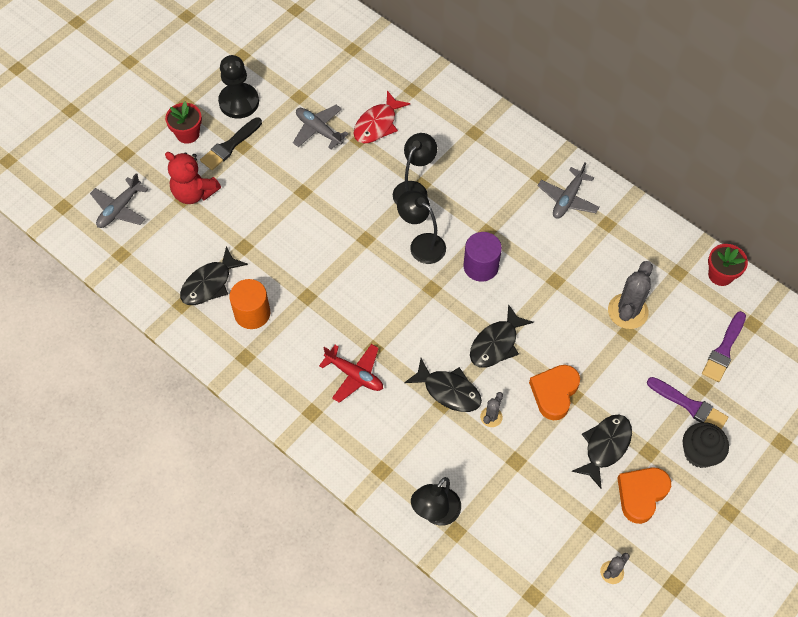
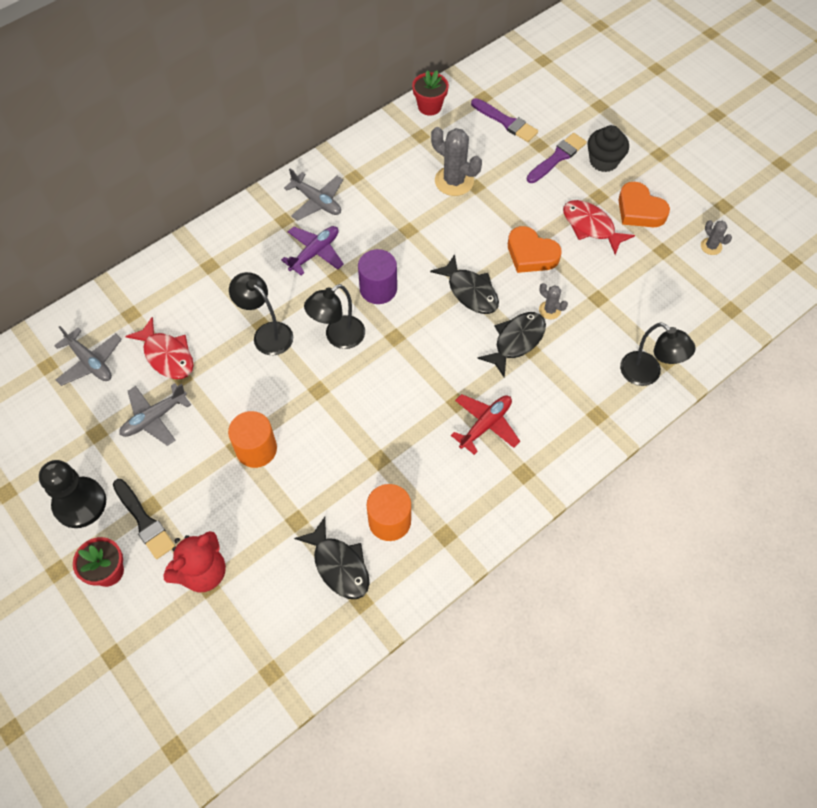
camera: 80 degrees left, 0 degrees up
grey plane [90,173,148,228] -> grey plane moved to [54,326,122,386]
black fish [571,414,632,489] -> red fish [563,200,635,255]
none -> orange cylinder [228,411,277,468]
none -> purple plane [281,226,344,276]

